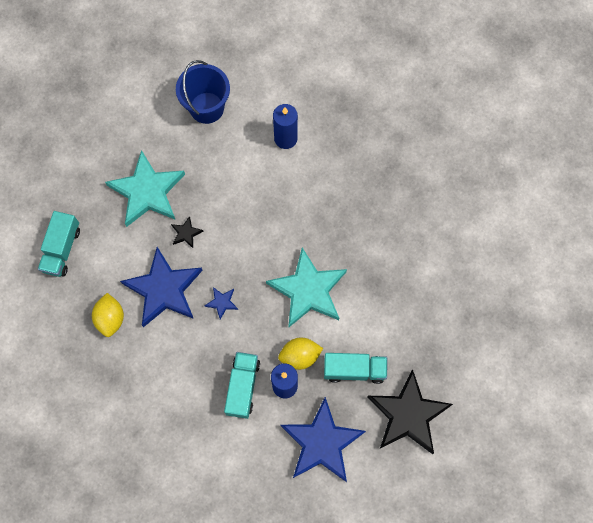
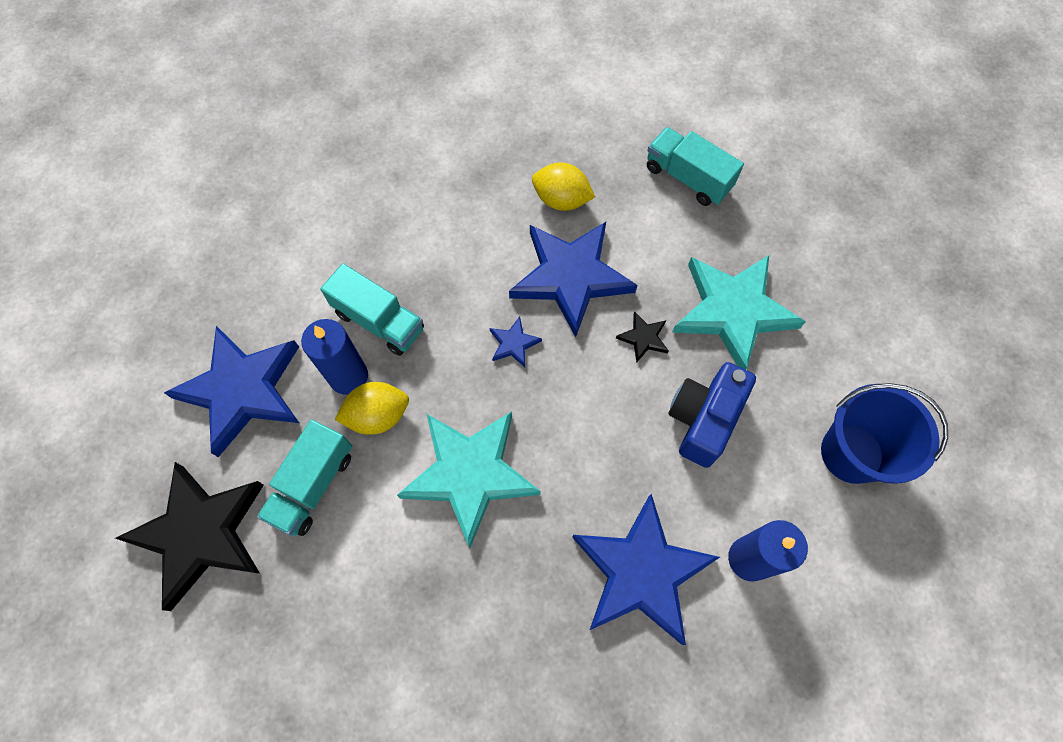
camera: 115 degrees right, 5 degrees down
yellow lemon [278,338,323,370] -> yellow lemon turned 60 degrees clockwise [335,382,409,435]
none -> blue star [572,494,720,645]
none -> blue camera [668,362,756,468]

